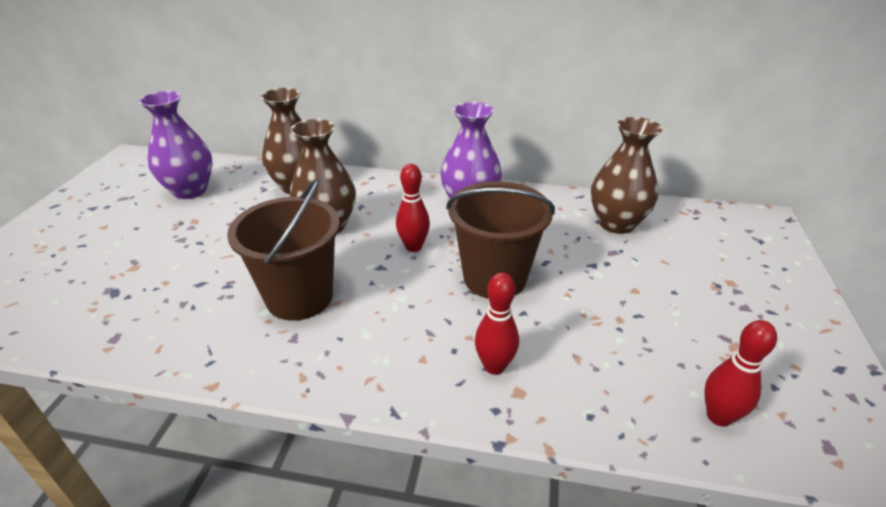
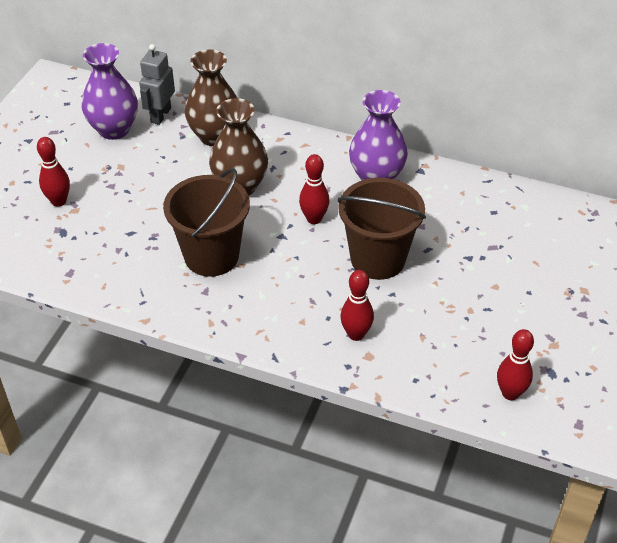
camera: 10 degrees right, 10 degrees up
brown vase [591,117,662,234] -> none
none -> red bowling pin [37,137,70,207]
none -> grey robot [139,44,175,125]

